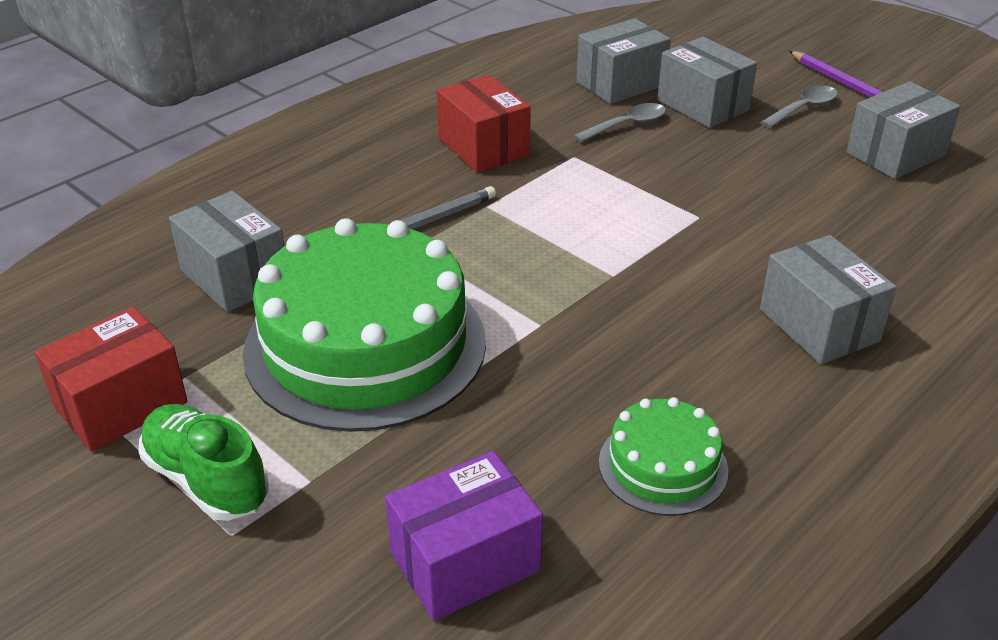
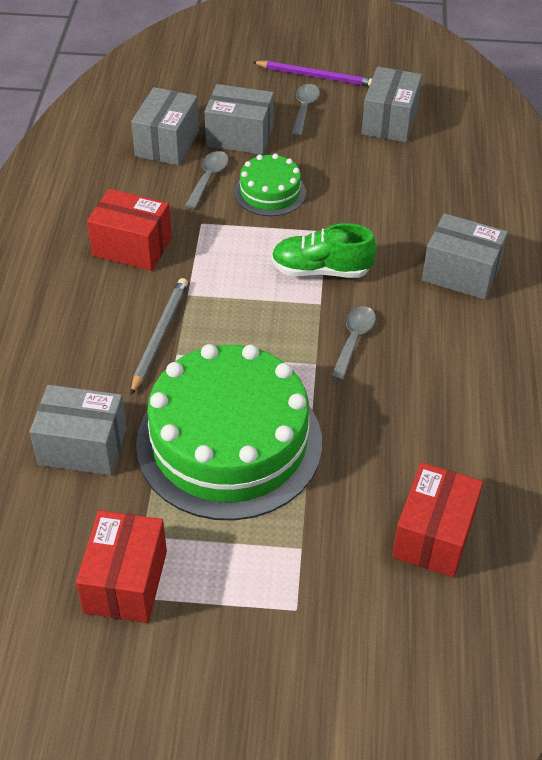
camera: 40 degrees left, 10 degrees up
green shoe [138,404,268,521] -> green shoe moved to [271,223,377,278]
purple box [385,451,543,621] -> red box [392,462,483,577]
green cake [599,397,728,516] -> green cake moved to [234,153,306,216]
none -> grey spoon [331,306,376,380]

